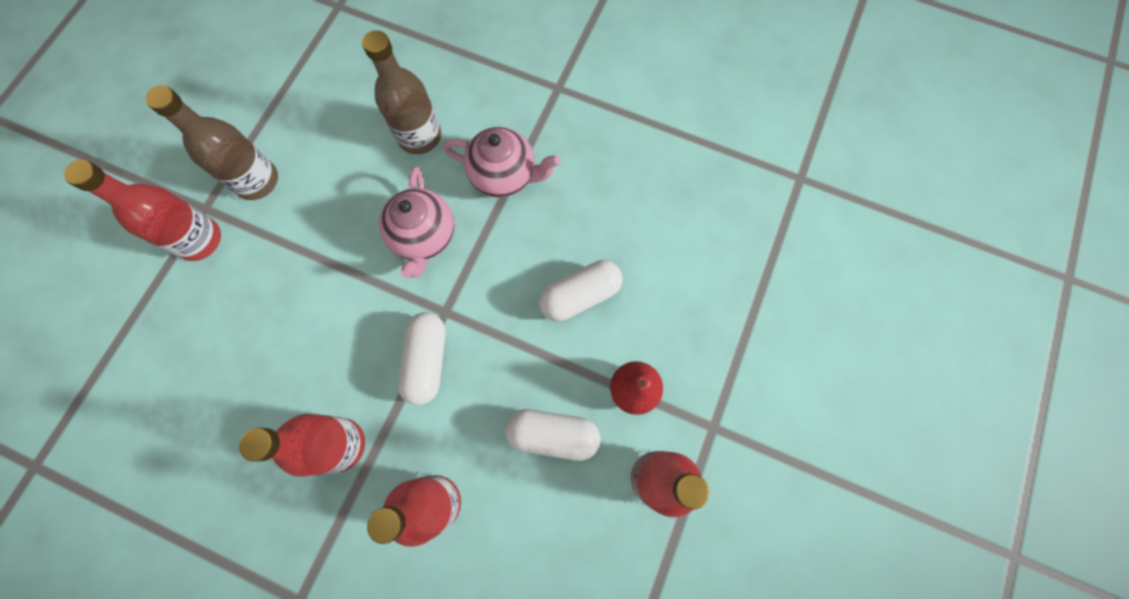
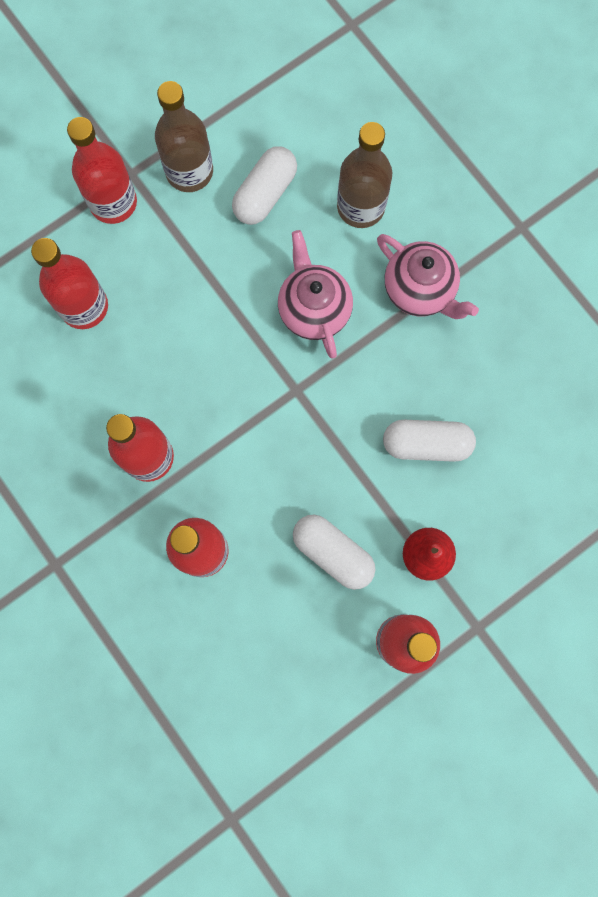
camera: 30 degrees right, 5 degrees up
pink teapot [379,166,455,278] -> pink teapot turned 135 degrees clockwise [278,230,353,359]
white capsule [398,312,446,405] -> white capsule moved to [232,146,297,225]
none -> red bottle [31,238,108,329]

